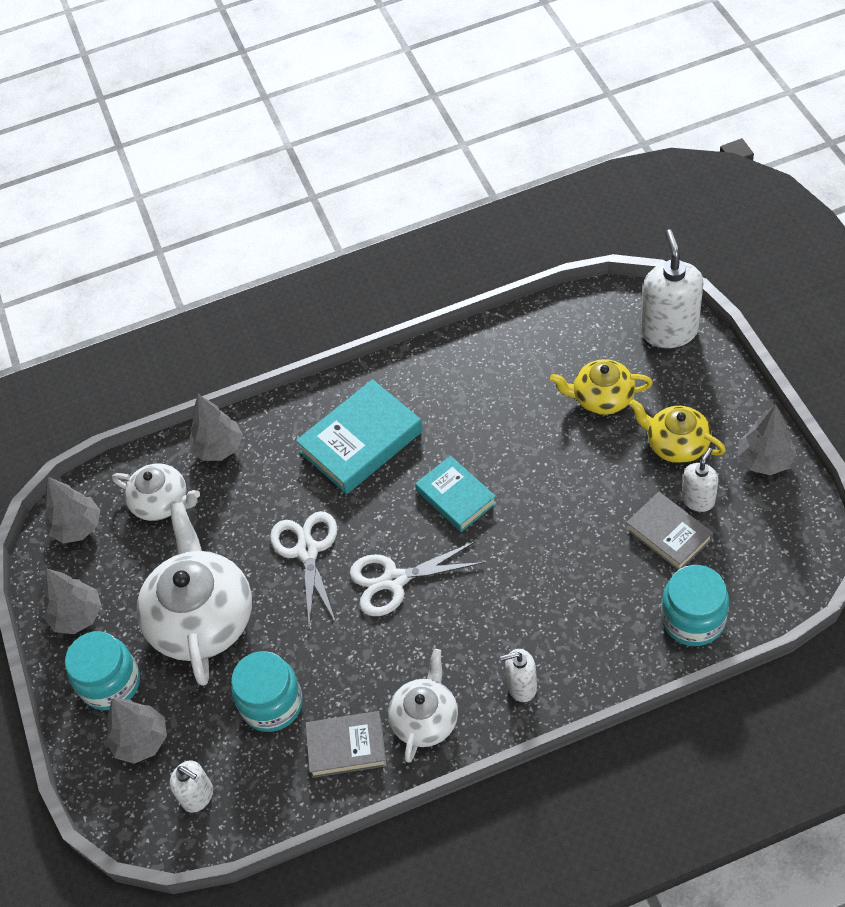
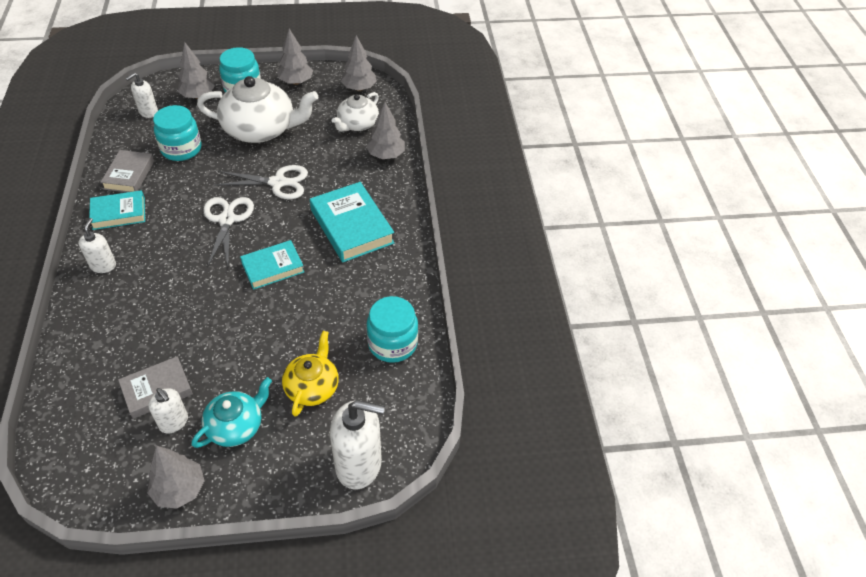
camera: 95 degrees right, 5 degrees down
white teapot [388,649,458,763] -> turquoise book [89,190,145,230]
yellow teapot [629,399,726,463] -> turquoise teapot [192,377,272,448]
turquoise jar [661,565,729,646] -> turquoise jar moved to [366,296,418,363]

